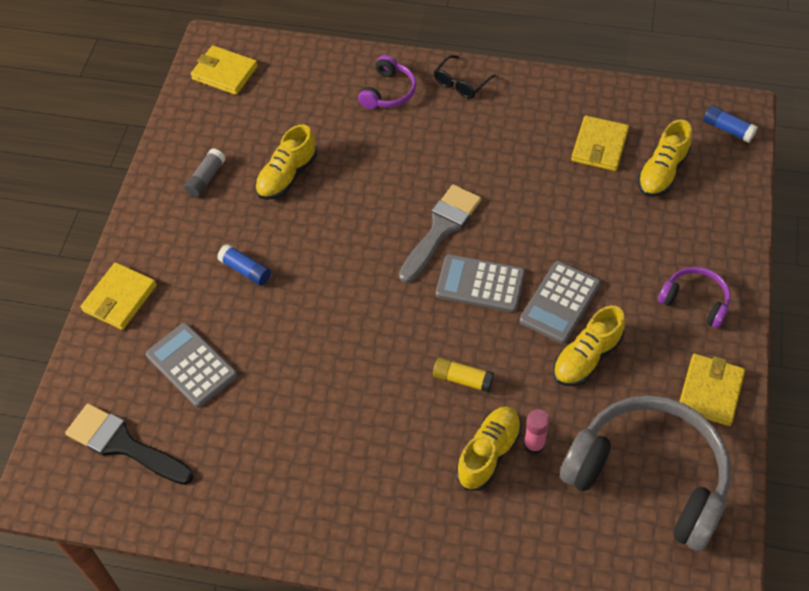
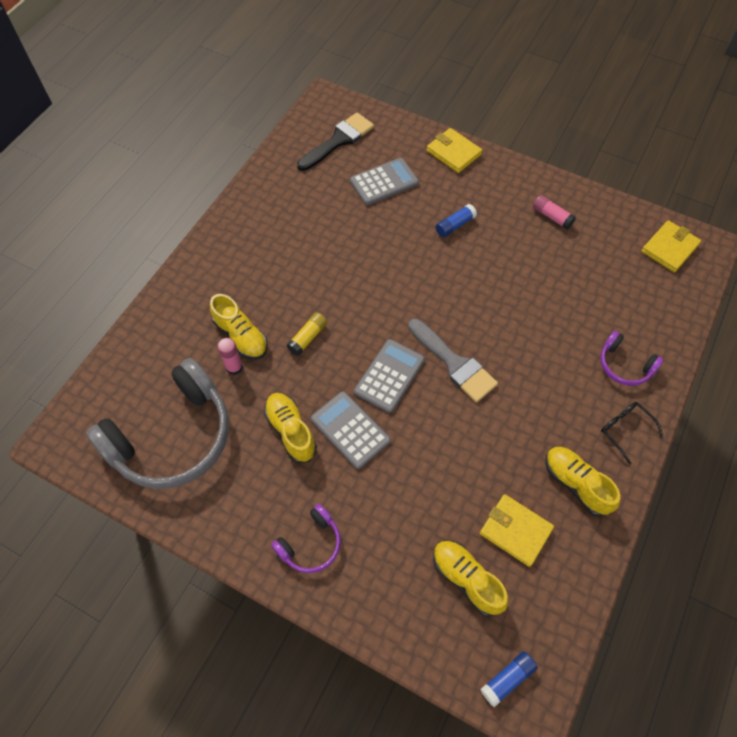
camera: 105 degrees right, 5 degrees up
grey glue stick [184,149,225,197] -> pink glue stick [533,195,576,230]
yellow shoe [255,124,317,200] -> yellow shoe moved to [545,447,620,517]
yellow wallet [679,354,745,426] -> none

